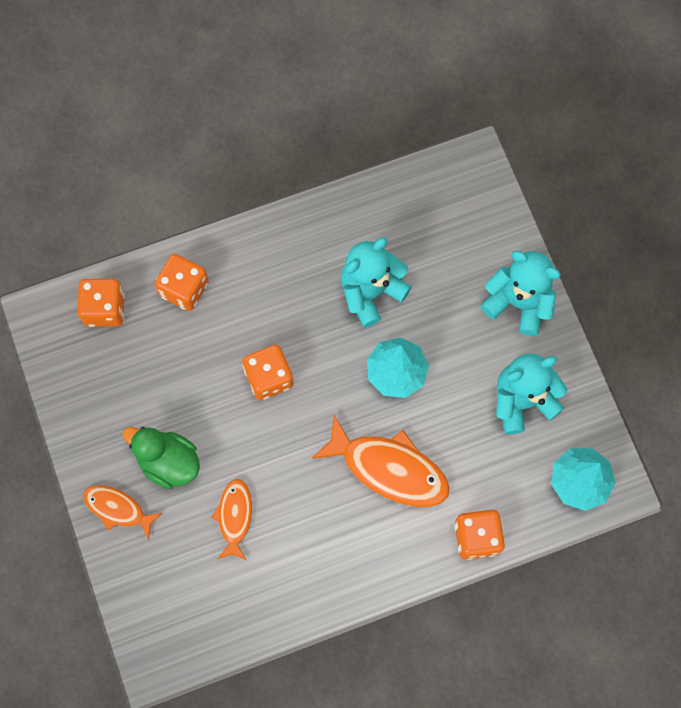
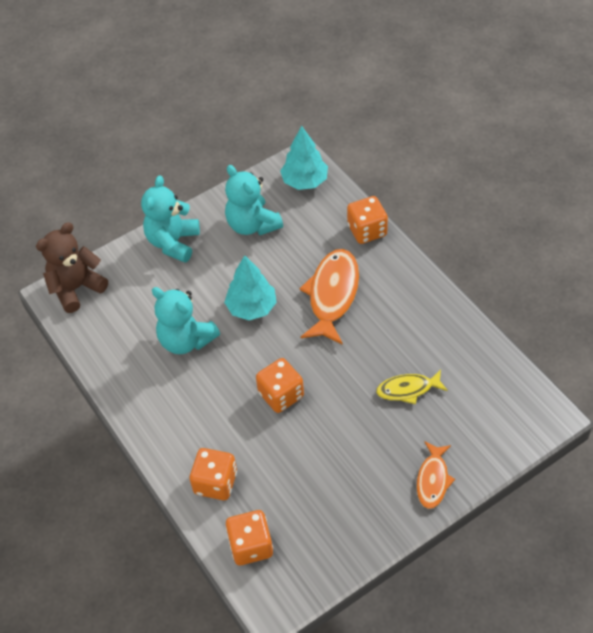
camera: 100 degrees left, 20 degrees down
green duck [122,427,200,489] -> none
orange fish [211,479,252,560] -> yellow fish [376,370,448,404]
none -> brown teddy bear [36,222,108,313]

